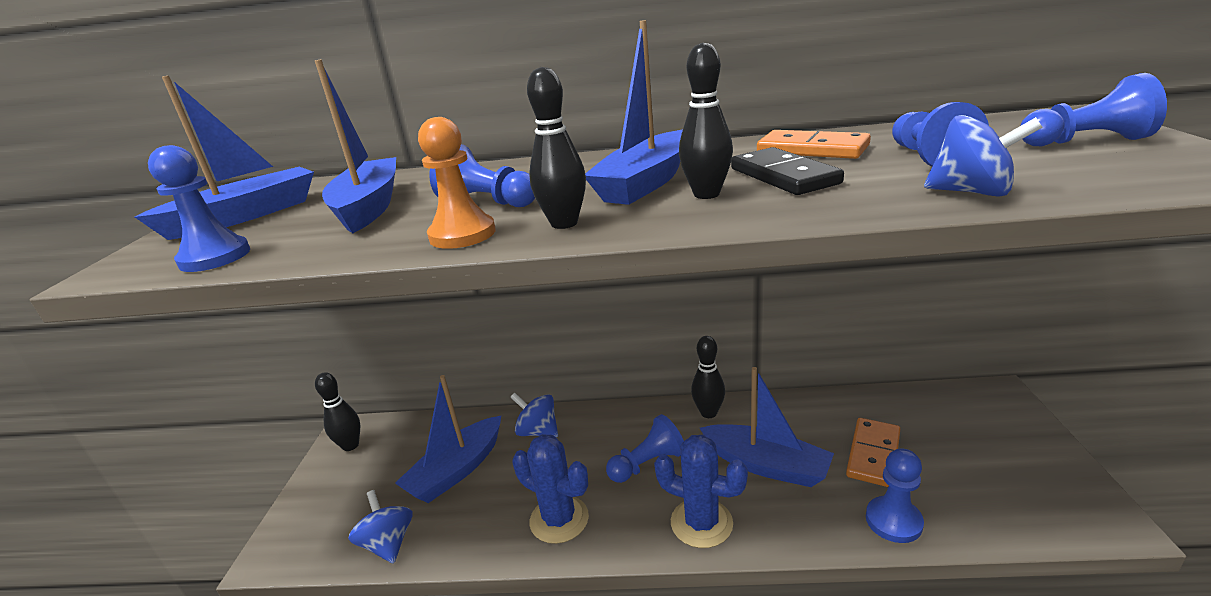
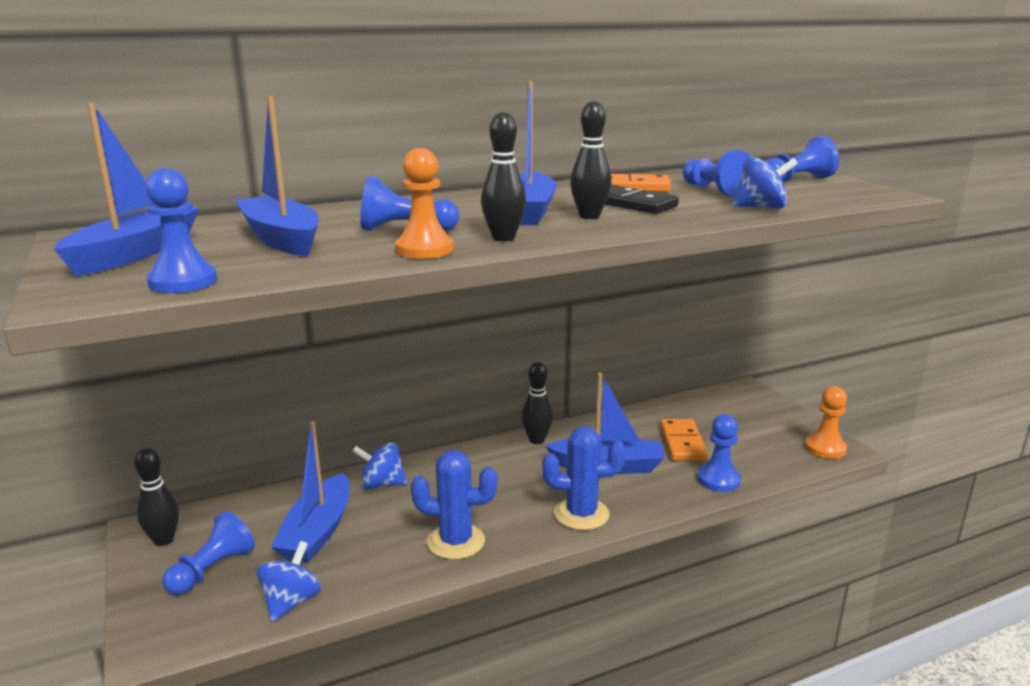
camera: 30 degrees left, 5 degrees down
blue spinning top [348,490,413,564] -> blue spinning top turned 75 degrees clockwise [256,541,321,621]
blue pawn [606,414,684,483] -> blue pawn moved to [162,511,255,595]
none -> orange pawn [805,386,847,459]

